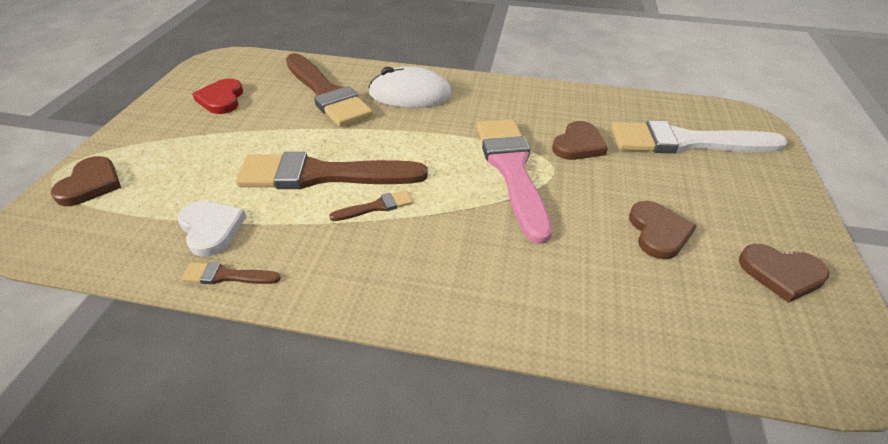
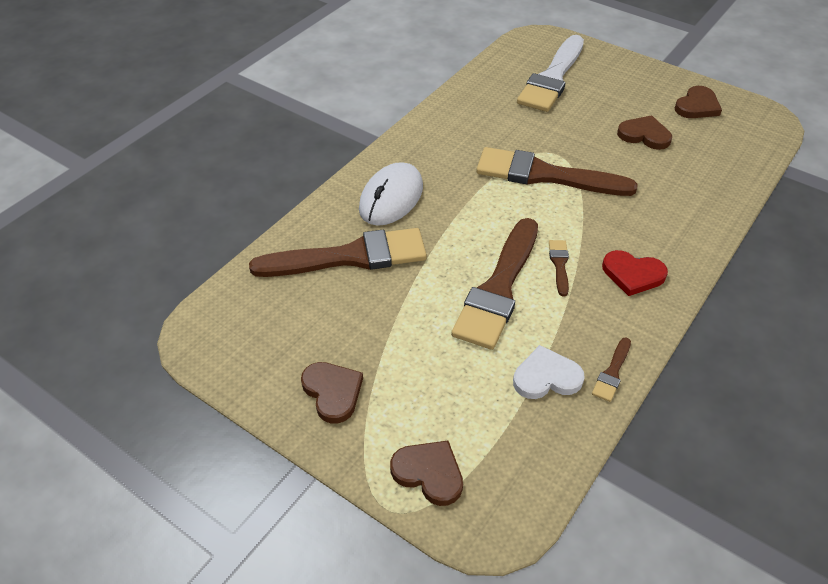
camera: 65 degrees left, 5 degrees up
red heart [192,78,243,114] -> red heart moved to [602,250,668,296]
pink brush [477,119,552,244] -> brown brush [476,147,638,196]
brown heart [552,121,608,160] -> brown heart moved to [301,362,363,424]

